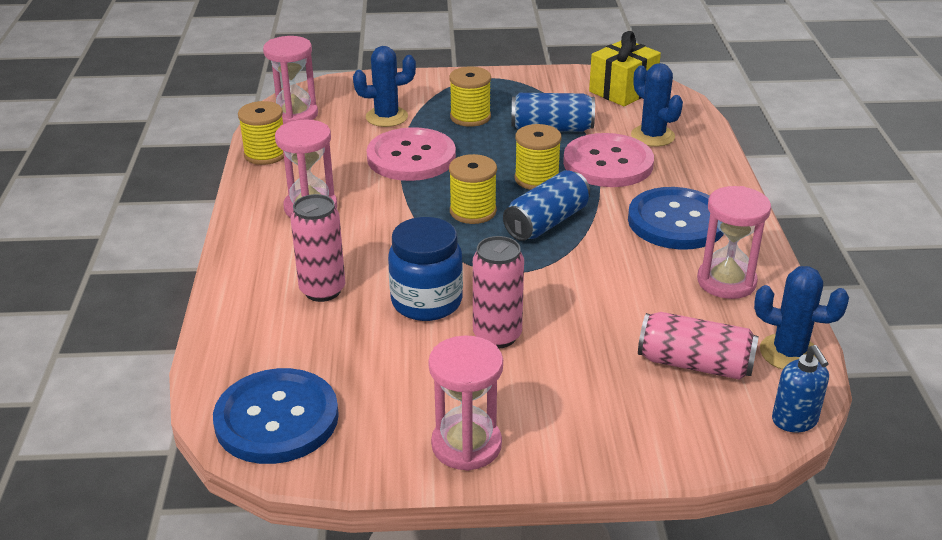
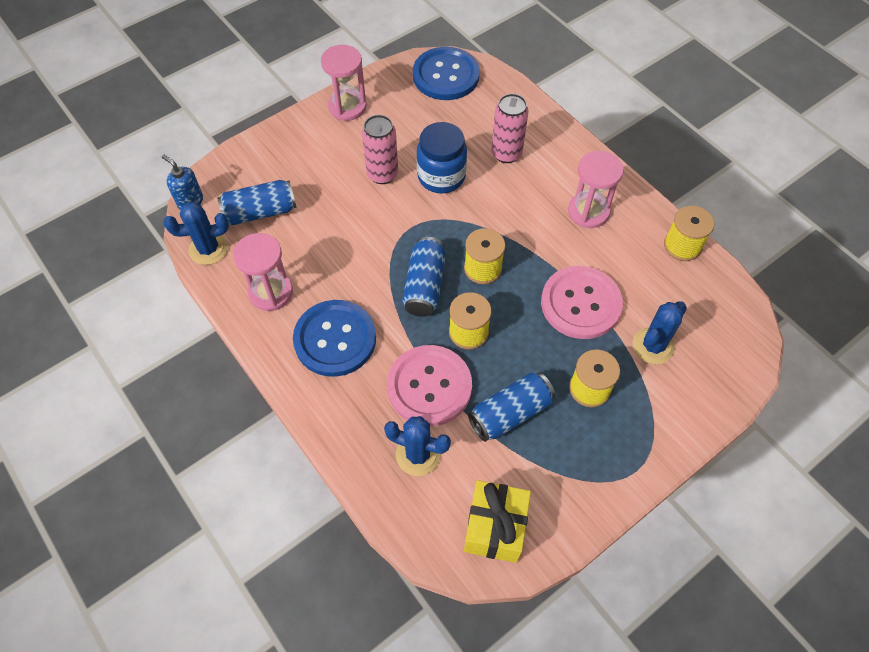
camera: 145 degrees right, 25 degrees up
pink hourglass [263,36,318,125] -> none
pink can [638,312,759,380] -> blue can [217,180,297,225]

